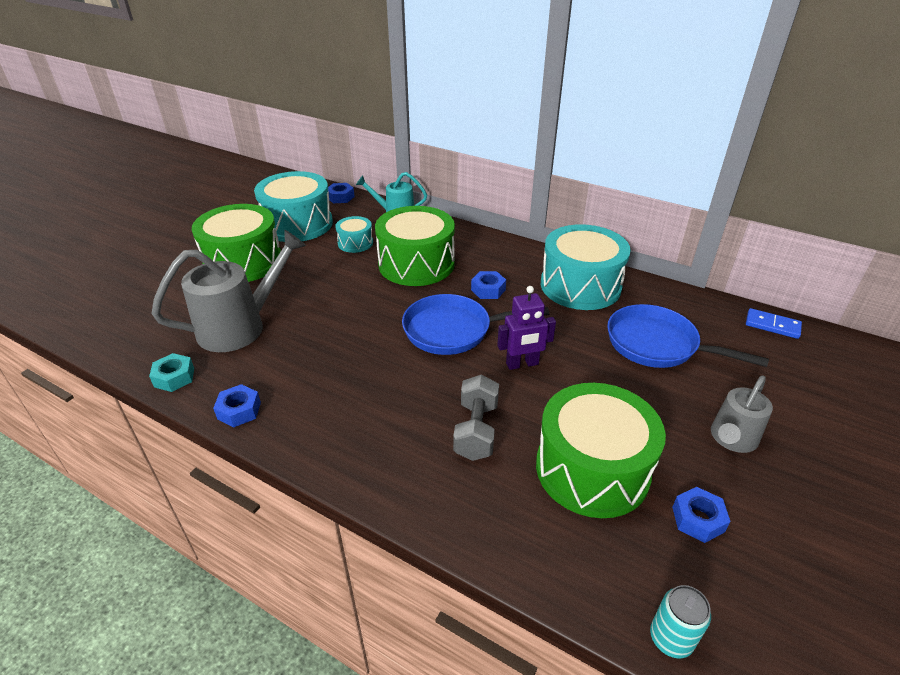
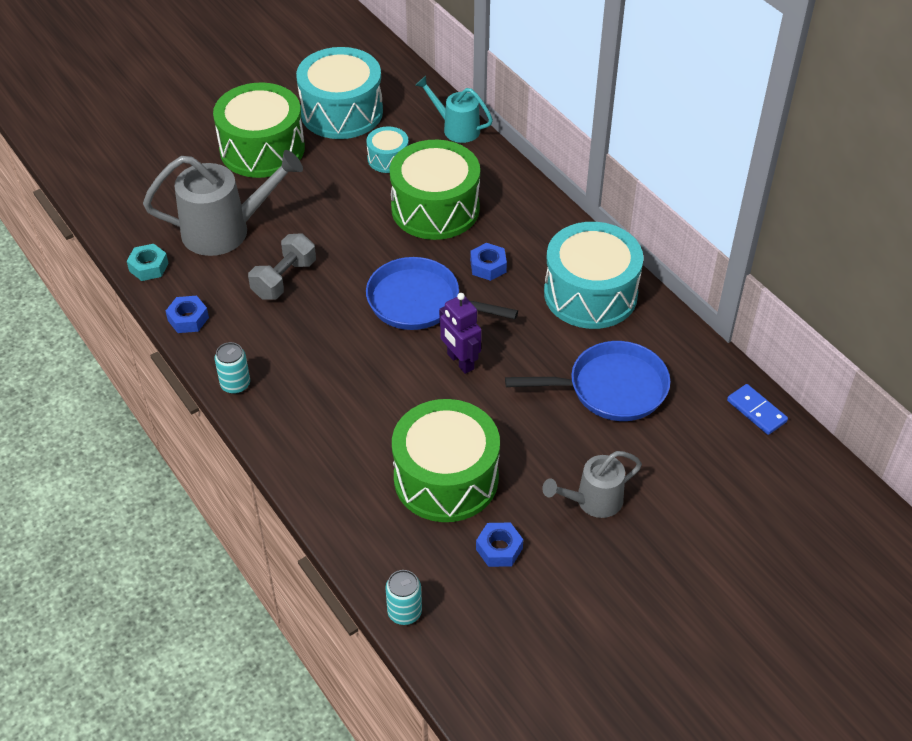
camera: 25 degrees right, 10 degrees up
blue nut [328,183,355,203] -> none
grey dumbbell [453,374,499,461] -> grey dumbbell moved to [248,233,316,300]
purple robot [497,286,556,370] -> purple robot turned 45 degrees clockwise [439,293,482,374]
blue pan [607,304,769,368] -> blue pan turned 120 degrees clockwise [505,341,670,421]
none -> turquoise can [215,342,250,394]

